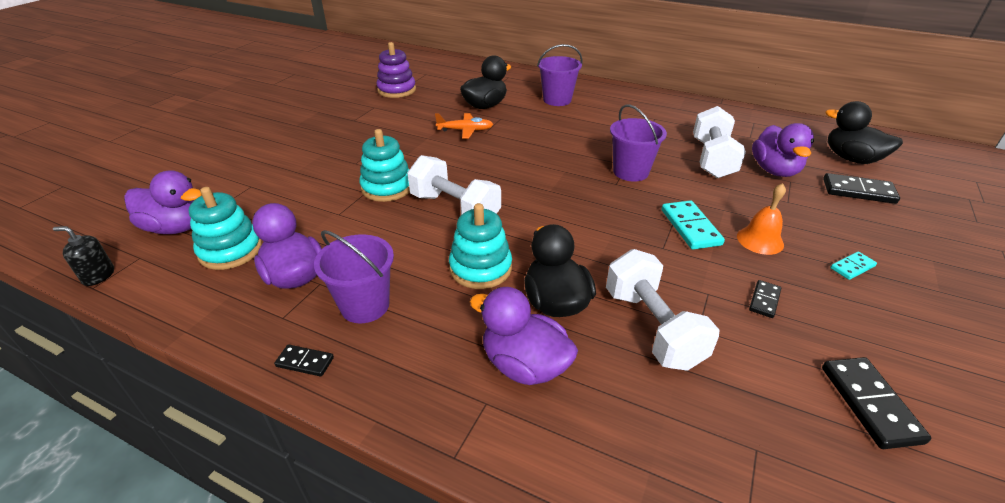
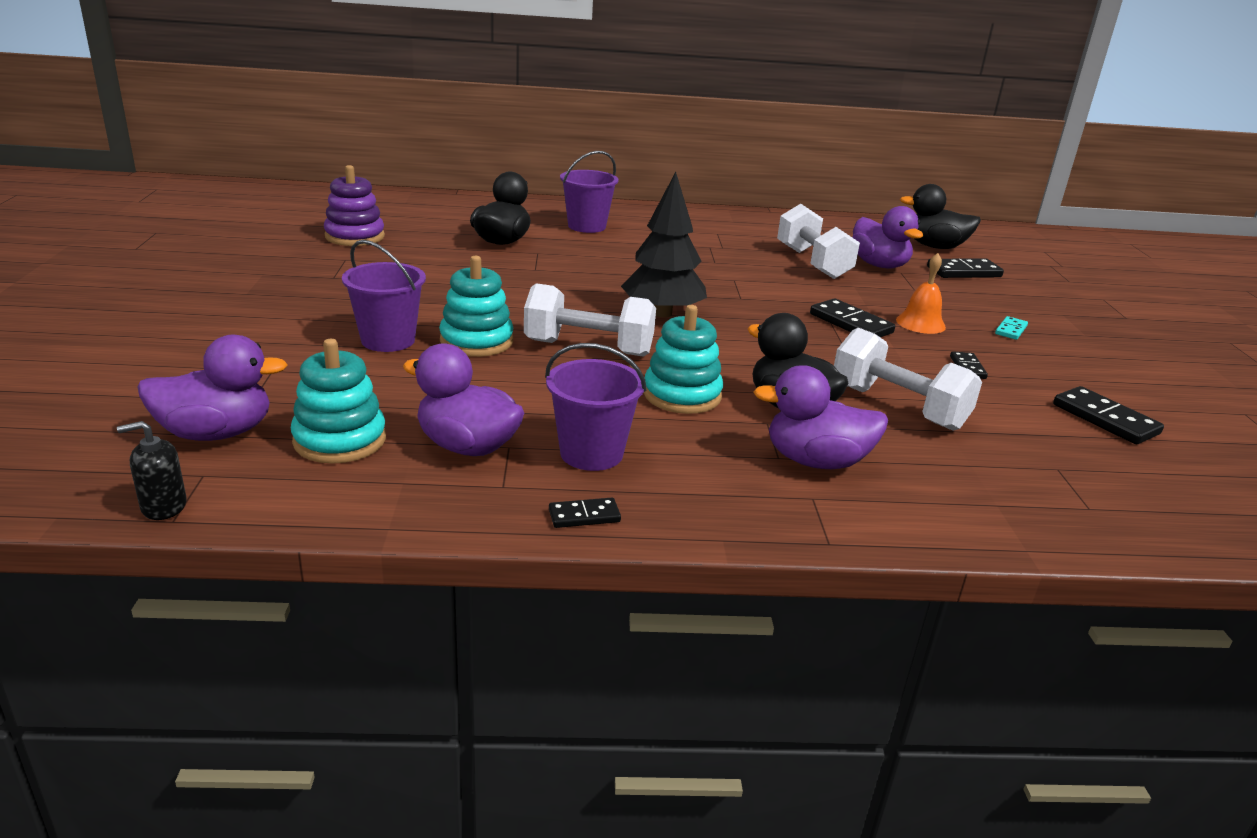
camera: 30 degrees left, 10 degrees down
orange plane [435,113,493,139] -> none
purple bucket [610,104,667,182] -> purple bucket moved to [342,240,426,352]
turquoise domino [662,200,725,250] -> black domino [810,299,895,337]
none -> black tree [621,172,707,317]

